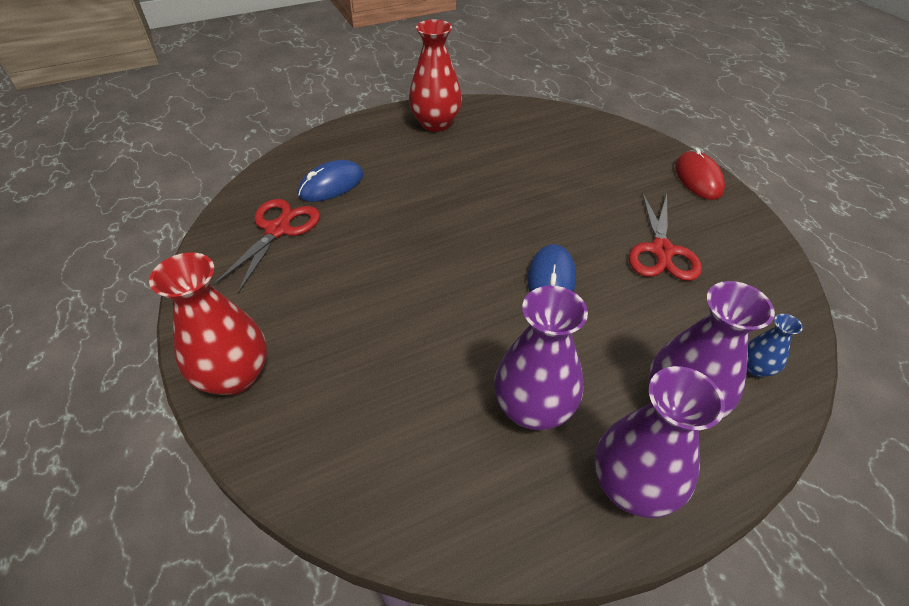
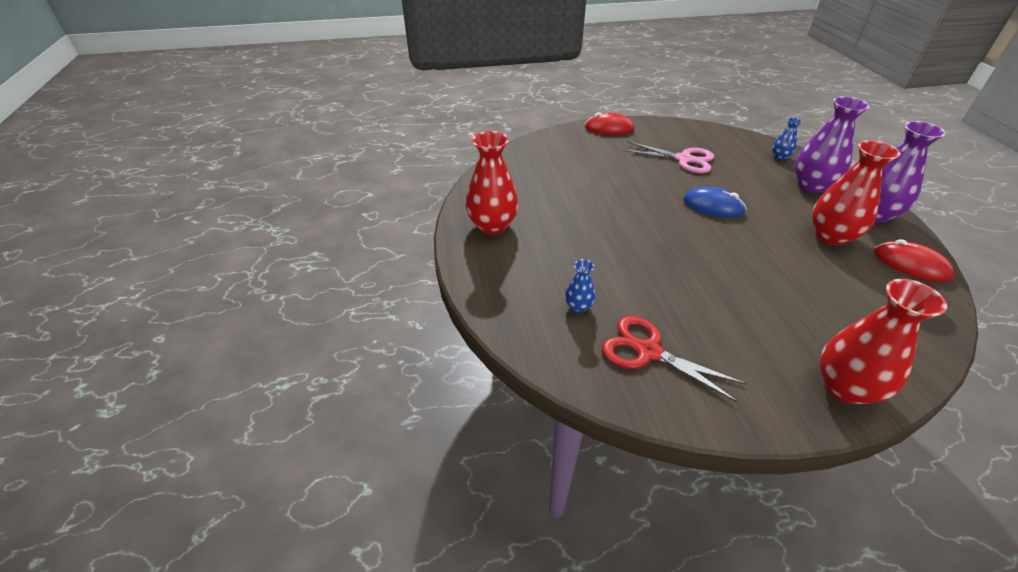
camera: 75 degrees left, 5 degrees down
blue mouse [298,160,363,202] -> blue vase [565,259,596,313]
purple vase [494,286,588,430] -> red vase [812,140,900,246]
red scissors [629,192,702,281] -> pink scissors [623,141,714,173]
none -> red mouse [874,239,954,282]

